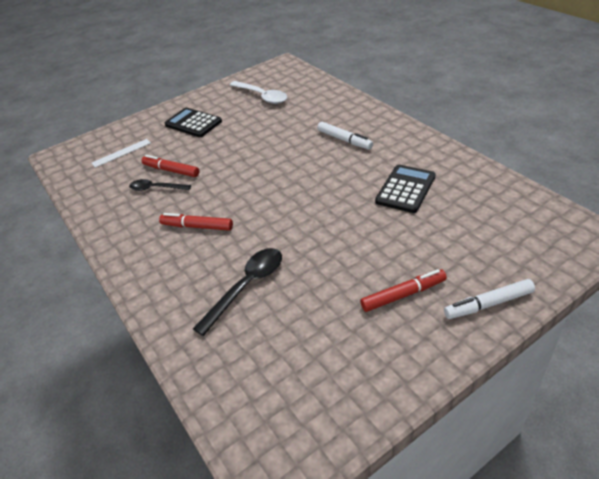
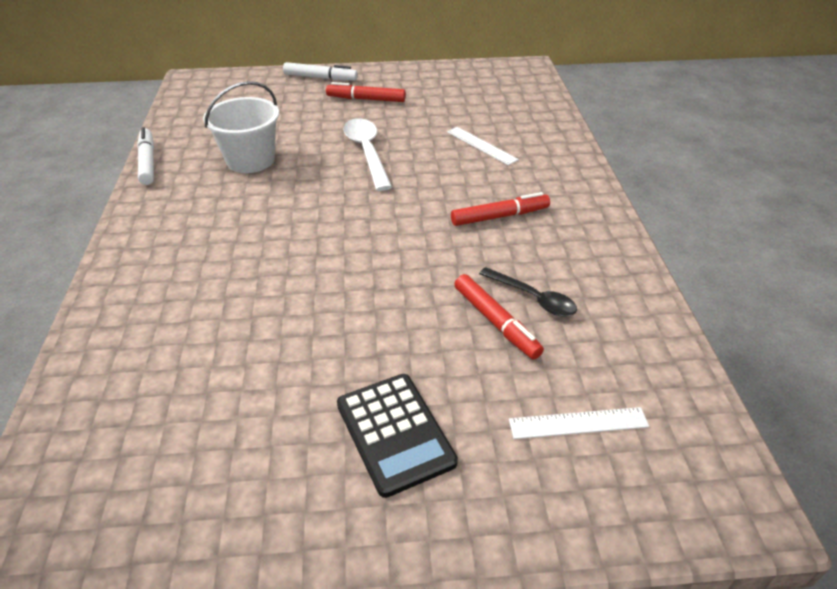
camera: 155 degrees left, 0 degrees up
red marker [159,213,233,231] -> red marker turned 60 degrees counterclockwise [451,192,550,226]
black spoon [193,248,282,336] -> white ruler [447,127,519,165]
white spoon [230,81,287,104] -> white spoon moved to [343,118,392,191]
white marker [317,122,373,150] -> white marker moved to [137,127,154,185]
black calculator [375,165,436,213] -> white bucket [203,81,279,173]

